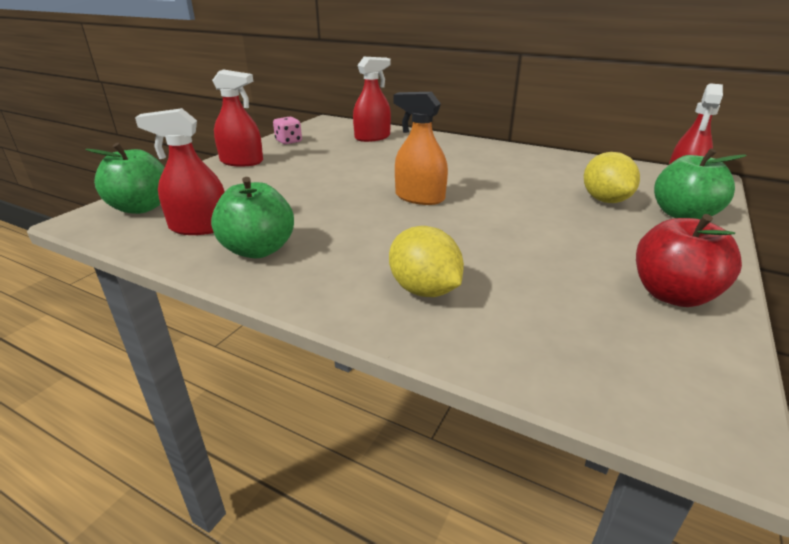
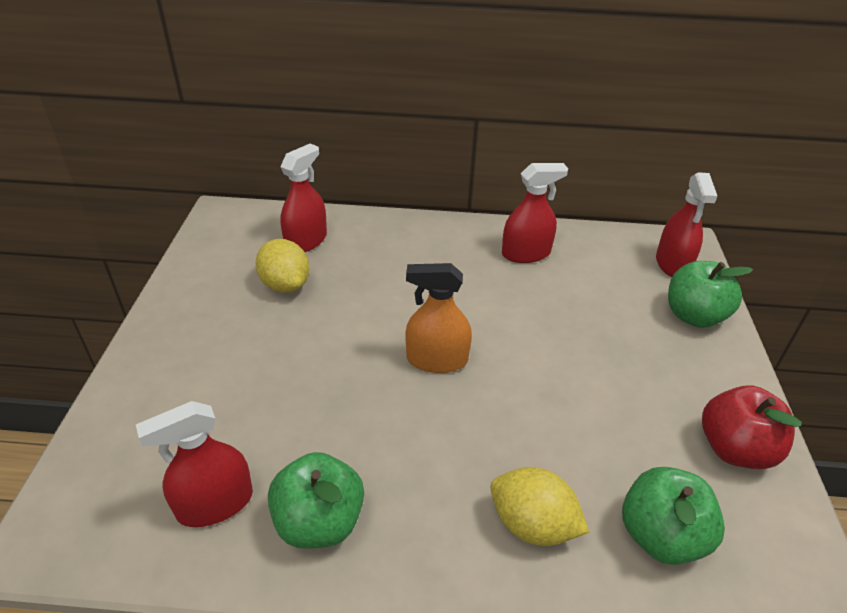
camera: 25 degrees left, 10 degrees up
green apple [86,143,165,214] -> green apple moved to [622,467,725,565]
red spray bottle [212,70,263,166] -> red spray bottle moved to [502,163,568,263]
pink dice [273,117,302,145] -> none
yellow lemon [584,152,640,203] -> yellow lemon moved to [256,239,309,293]

